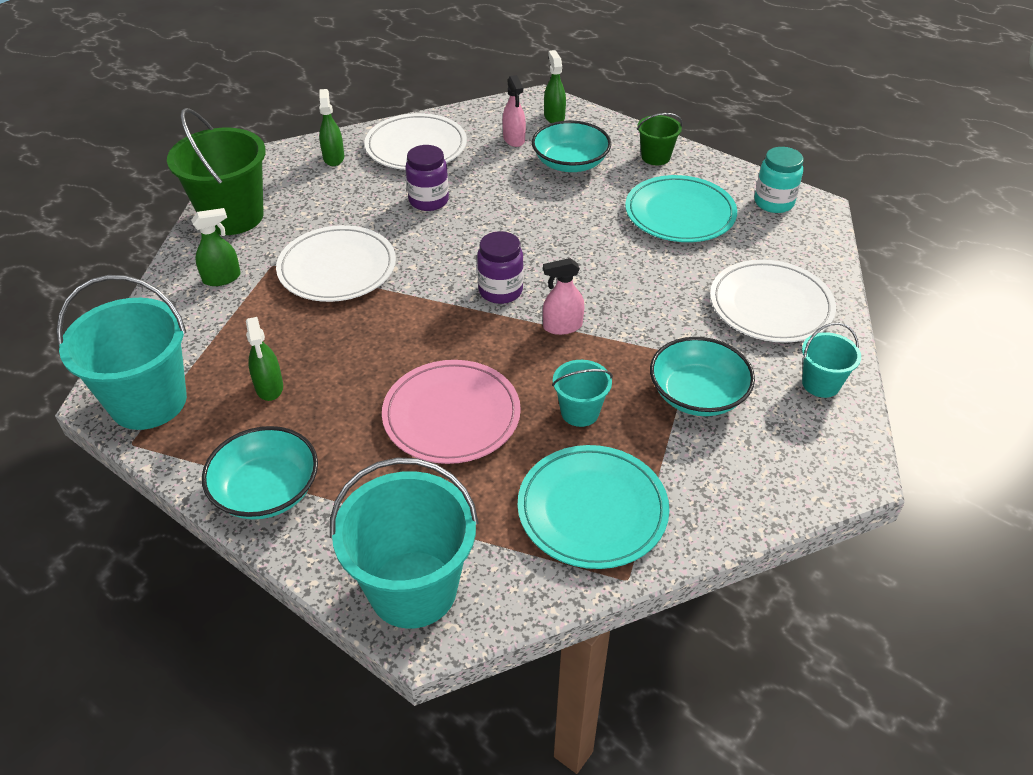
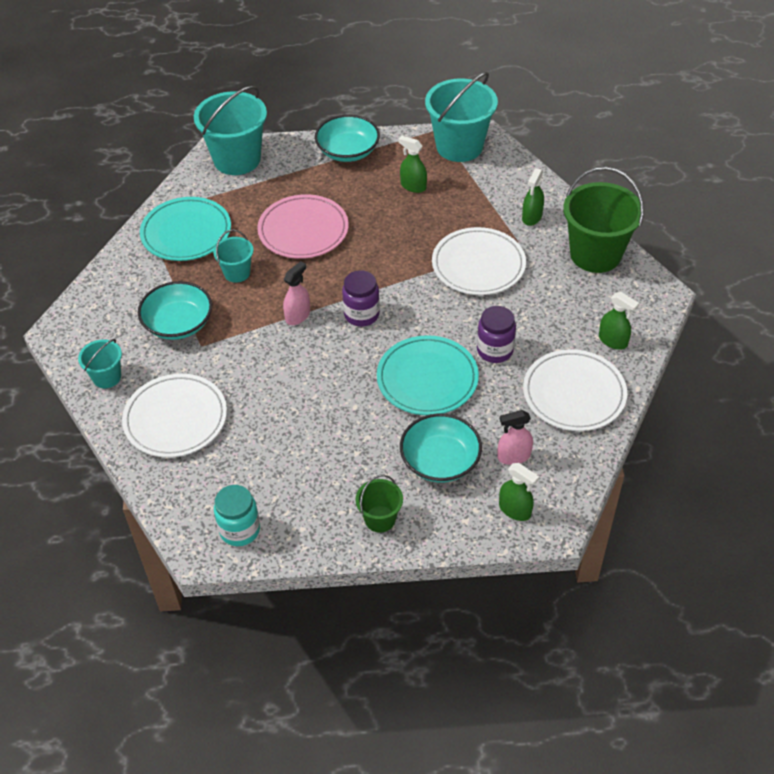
camera: 140 degrees right, 5 degrees up
pink spray bottle [503,75,526,147] -> pink spray bottle turned 45 degrees counterclockwise [497,410,533,465]
turquoise plate [625,175,737,242] -> turquoise plate moved to [377,335,479,415]

